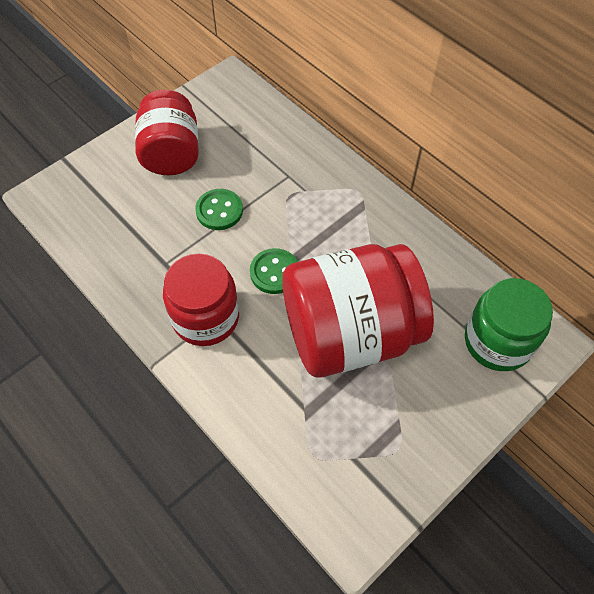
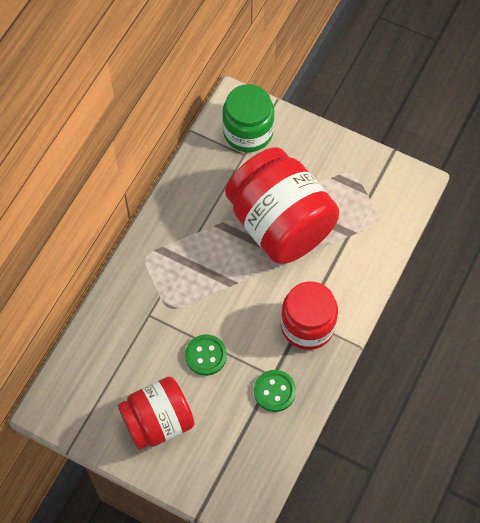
camera: 110 degrees left, 5 degrees up
green button [250,248,298,294] -> green button moved to [254,370,296,412]

